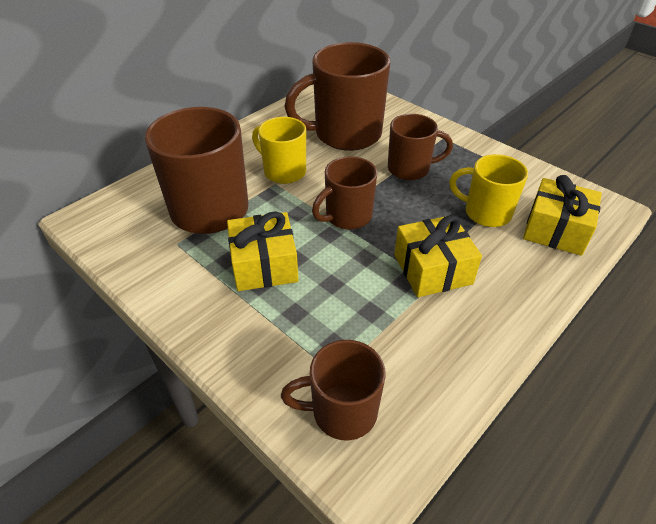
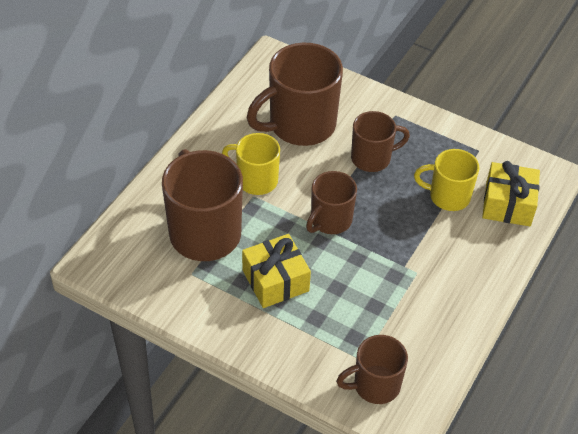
camera: 15 degrees left, 5 degrees up
yellow gift [394,215,482,297] -> none

